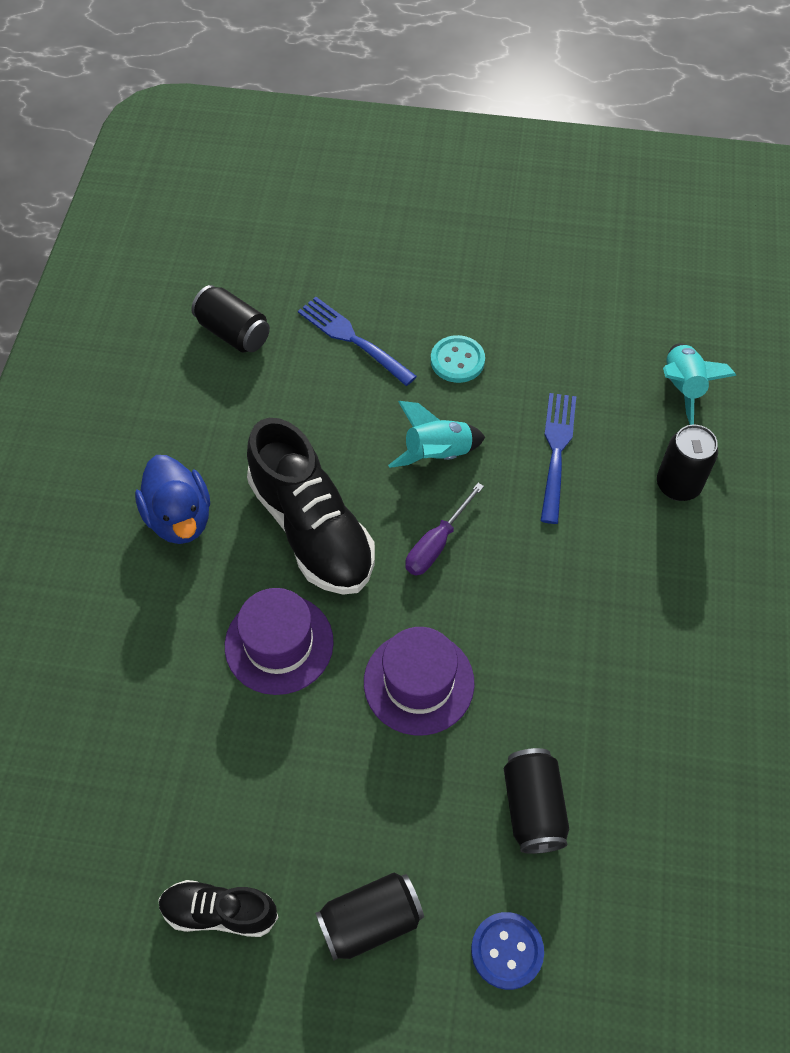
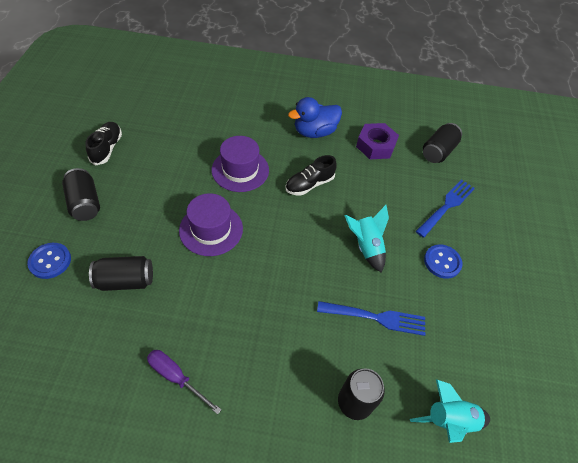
camera: 85 degrees right, 5 degrees down
black shoe [247,418,375,595] -> black shoe [285,155,336,196], size x0.53
purple screwdriver [405,483,484,575] -> purple screwdriver moved to [147,350,222,414]
turquoise button [431,335,485,383] -> blue button [424,244,462,279]
none -> purple nut [356,123,399,159]

